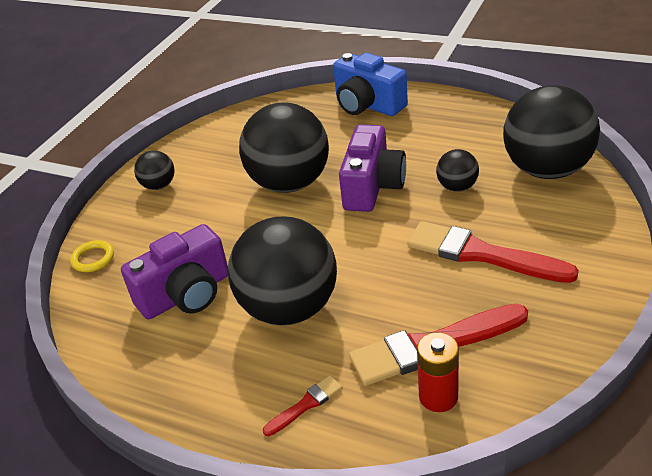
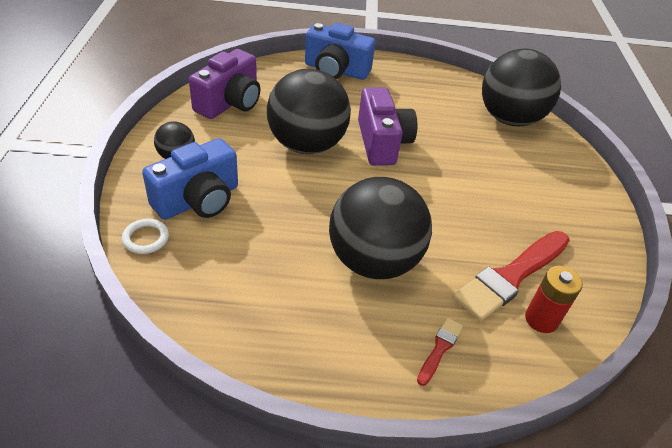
camera: 30 degrees left, 5 degrees up
yellow ring [70,240,114,272] -> white ring [122,219,169,254]
purple camera [121,224,228,319] -> purple camera moved to [189,49,260,119]
red brush [408,221,579,283] -> none
black ball [436,149,479,192] -> none
none -> blue camera [142,138,238,220]

